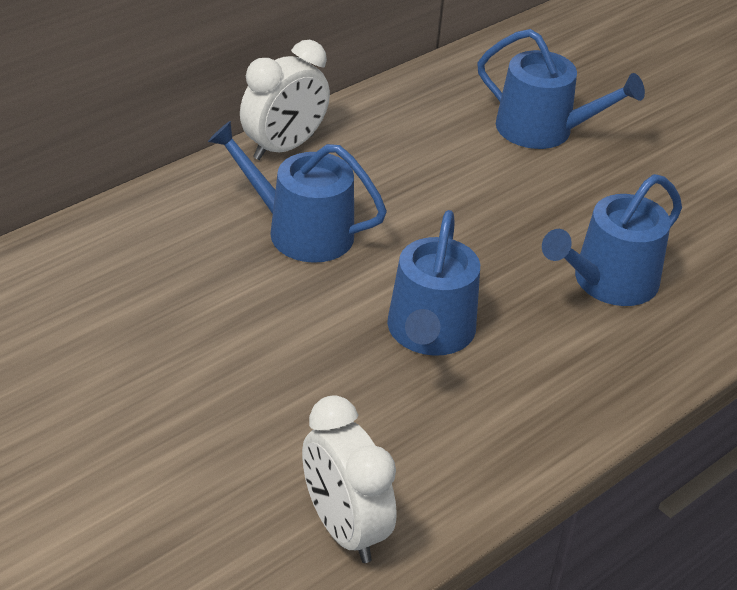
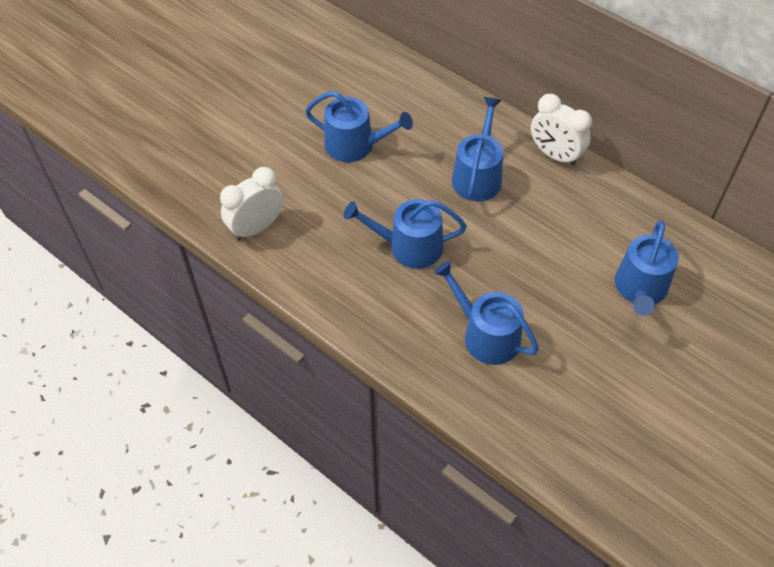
camera: 85 degrees right, 15 degrees up
none -> blue watering can [305,91,413,162]

